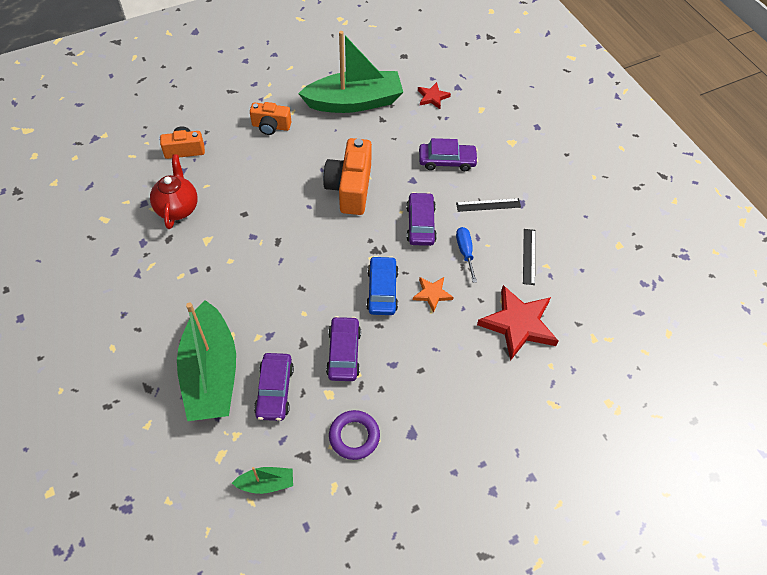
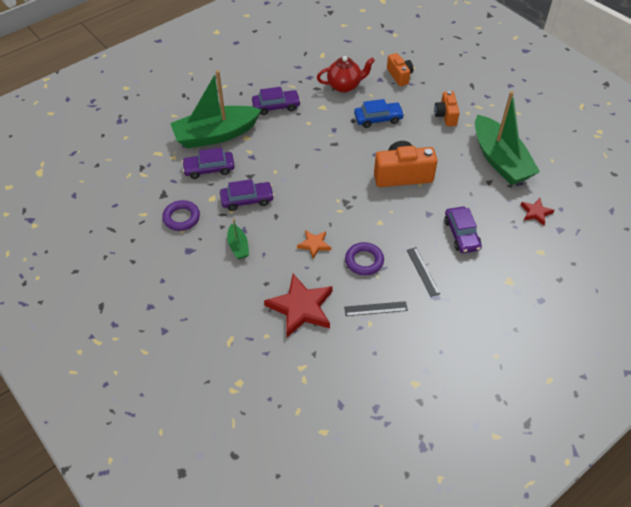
camera: 80 degrees right, 5 degrees down
green boat [232,467,293,494] -> green boat moved to [227,219,249,259]
blue car [366,256,398,315] -> blue car moved to [354,99,404,128]
purple car [406,192,437,246] -> purple car moved to [252,87,301,115]
blue screwdriver [456,227,477,283] -> purple ring [345,242,384,276]

